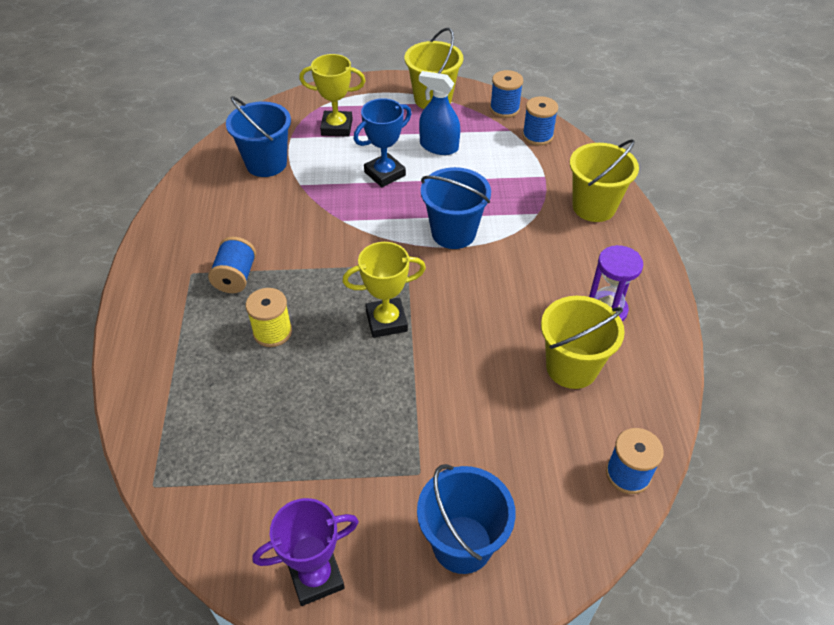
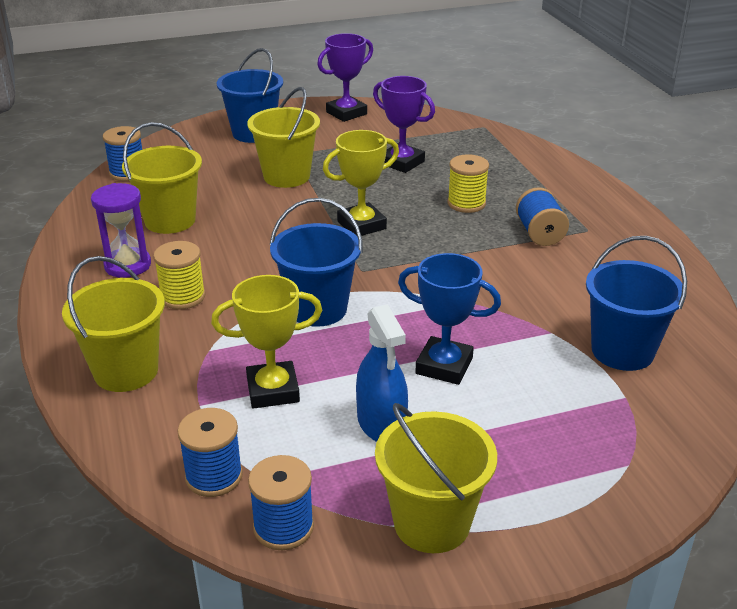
camera: 165 degrees right, 15 degrees down
yellow trophy [299,54,365,137] -> yellow trophy moved to [211,275,322,409]
blue trophy [354,98,411,187] -> blue trophy turned 75 degrees clockwise [398,253,501,385]
blue spray bottle [419,71,460,155] -> blue spray bottle turned 60 degrees clockwise [356,304,408,442]
none -> yellow spool [153,241,205,310]
none -> yellow bucket [248,87,320,188]
none -> purple trophy [373,76,435,173]

